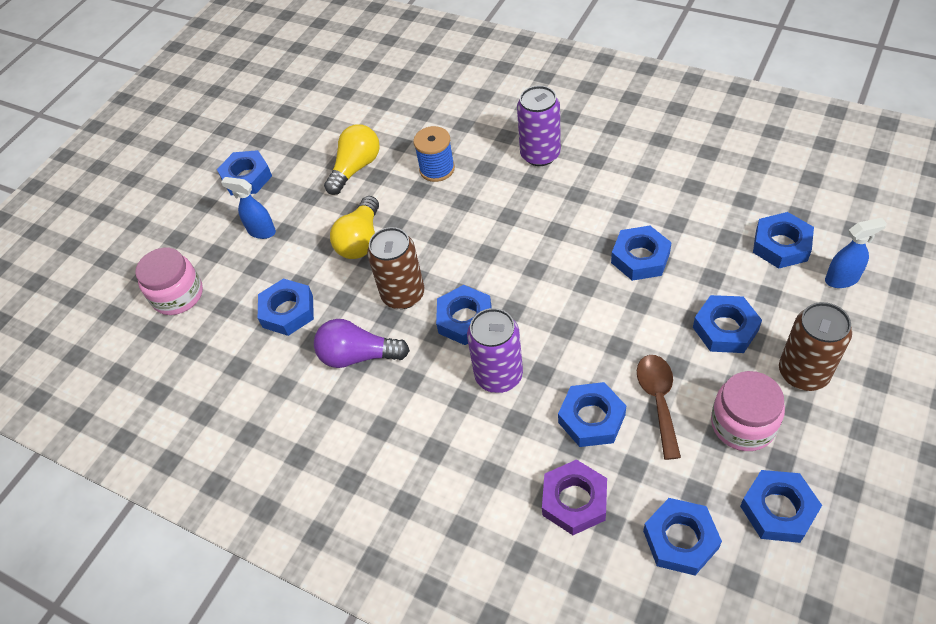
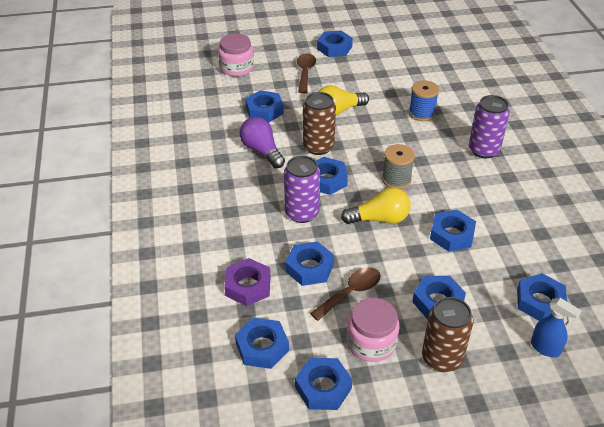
camera: 45 degrees right, 10 degrees down
blue spray bottle [221,177,276,239] -> brown spoon [297,53,316,94]
yellow light bulb [324,124,380,195] -> yellow light bulb moved to [341,187,411,224]
none -> grey spool [382,144,415,189]

